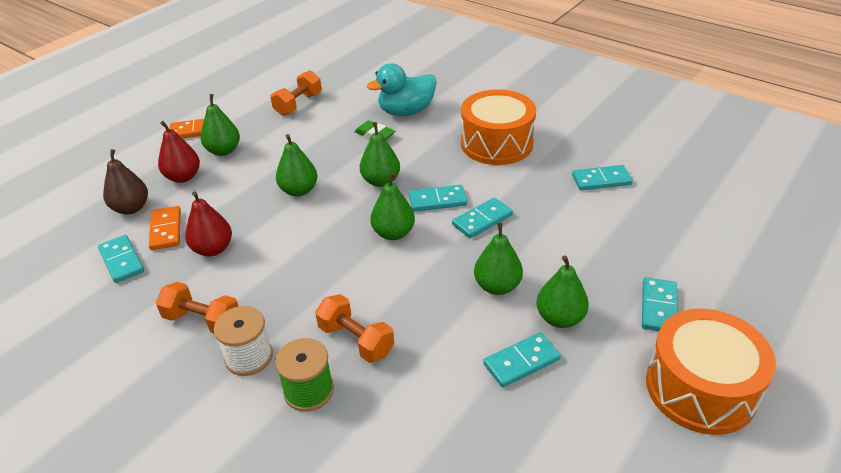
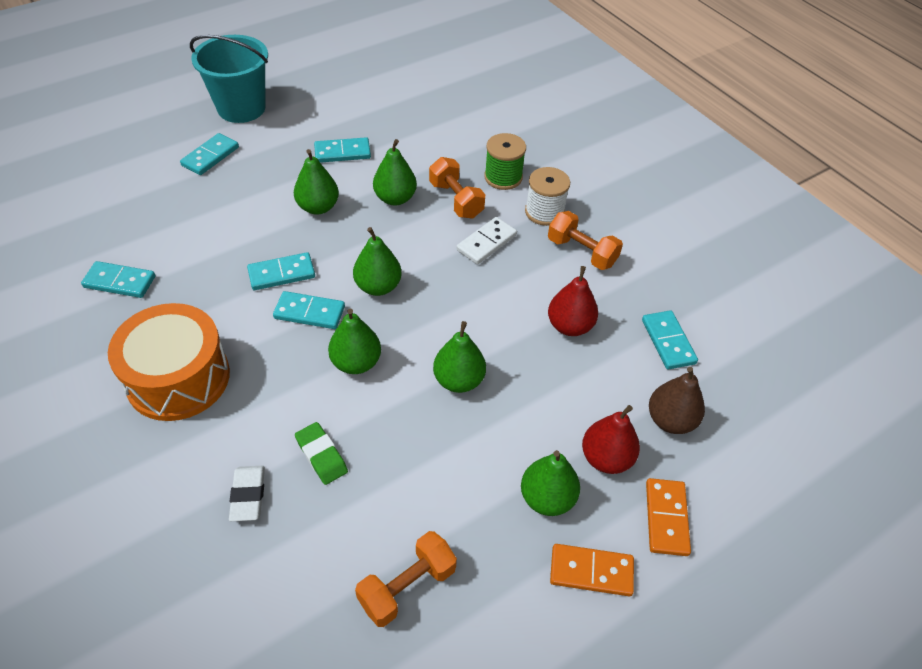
camera: 165 degrees left, 10 degrees up
orange domino [149,206,181,250] -> orange domino moved to [646,478,691,556]
turquoise duck [367,63,437,116] -> white eraser [229,466,265,521]
green pear [537,256,589,328] -> green pear moved to [373,139,417,205]
orange drum [646,309,776,435] -> turquoise bucket [190,35,268,123]
none -> white domino [456,217,517,264]

